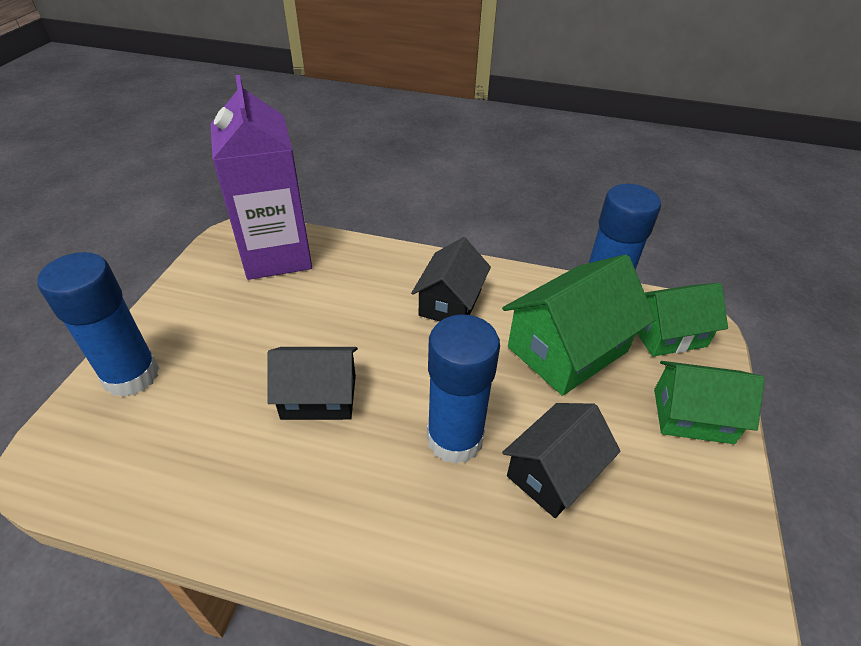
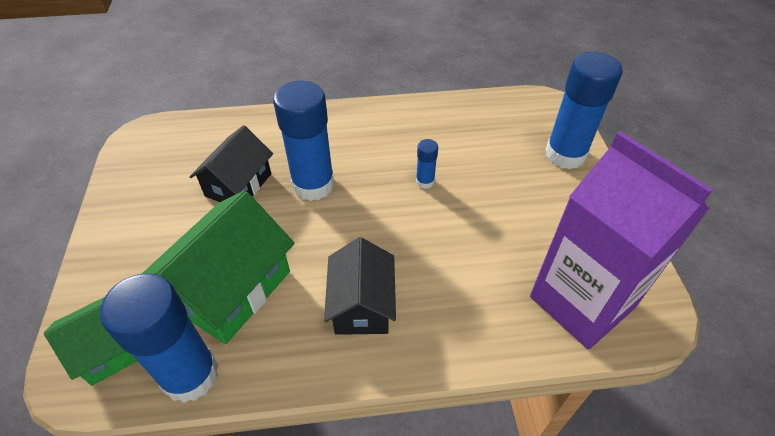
camera: 160 degrees right, 5 degrees up
black house [267,347,358,420] -> blue glue stick [416,139,438,189]
green house [654,361,765,444] -> none

